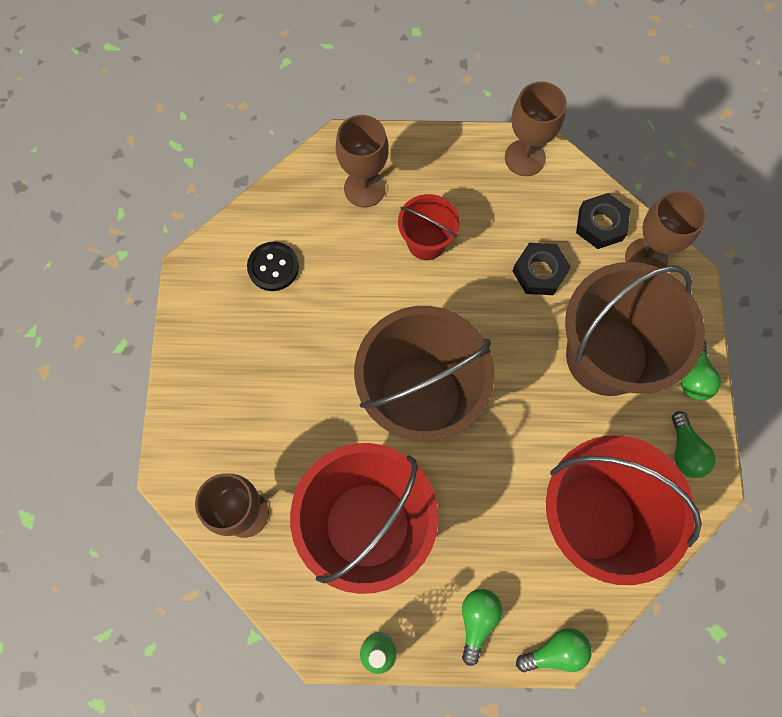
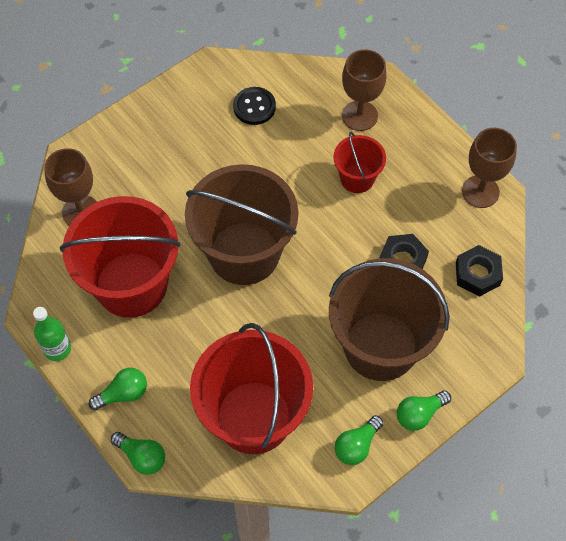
camera: 50 degrees right, 10 degrees down
brown goblet [625,191,707,268] -> none

